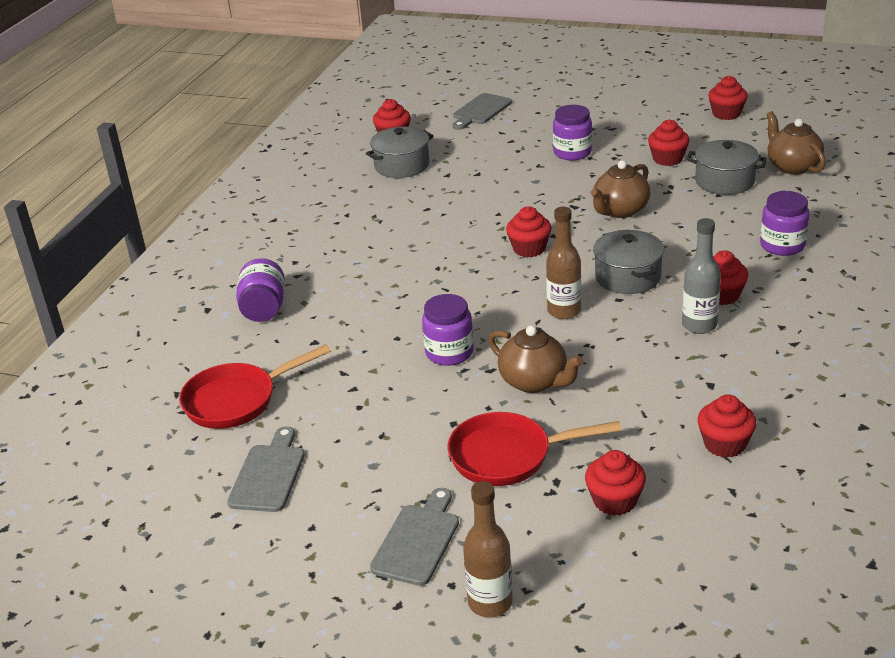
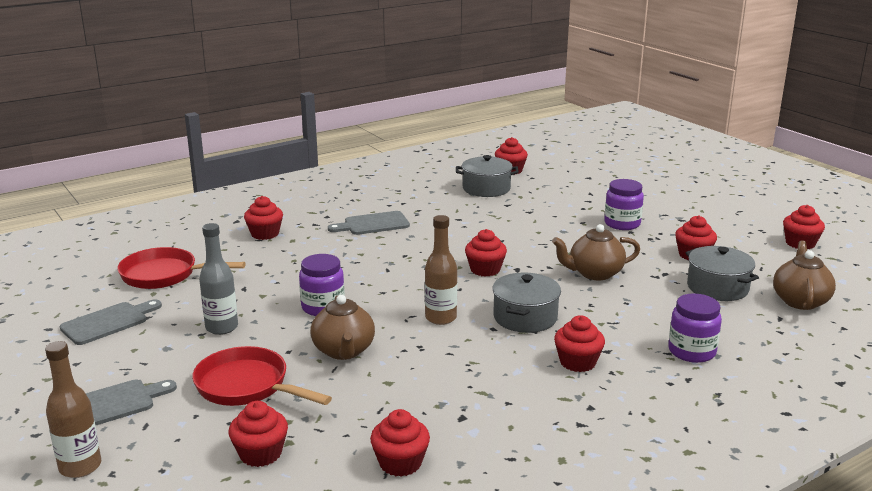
camera: 35 degrees right, 10 degrees down
purple jar [236,258,285,322] -> red cupcake [244,196,283,240]
grey cutting board [452,93,512,130] -> grey cutting board moved to [328,211,410,235]
grey bottle [682,218,721,334] -> grey bottle moved to [199,223,238,335]

